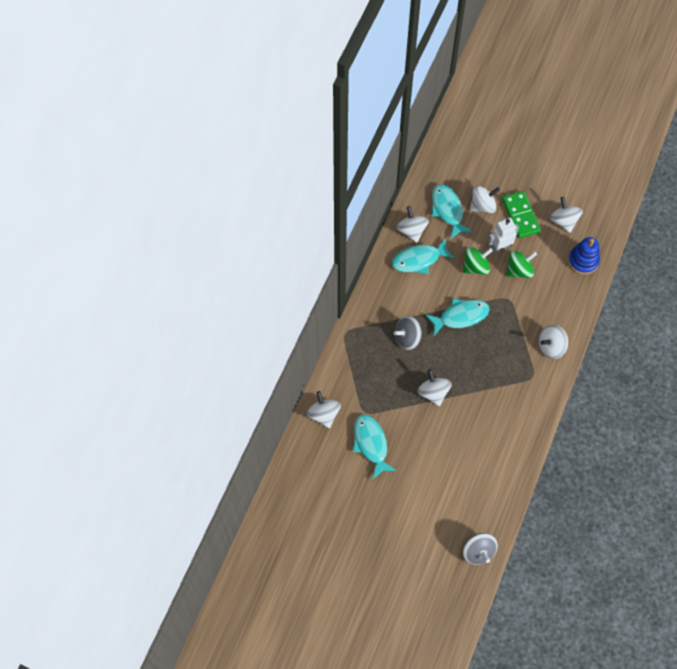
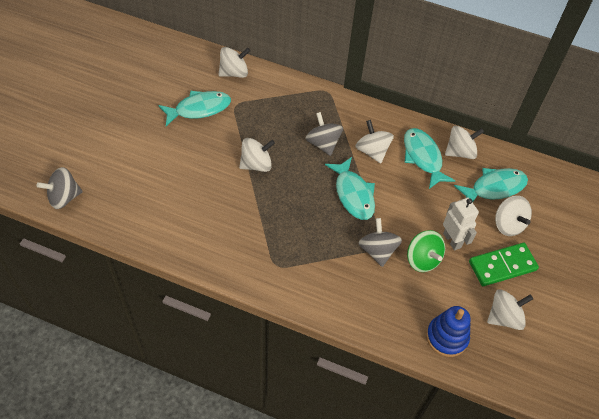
camera: 85 degrees right, 10 degrees down
green spinning top [463,247,493,275] -> none
white spinning top [539,324,568,359] -> white spinning top moved to [355,120,394,163]
none -> grey spinning top [358,218,402,267]

